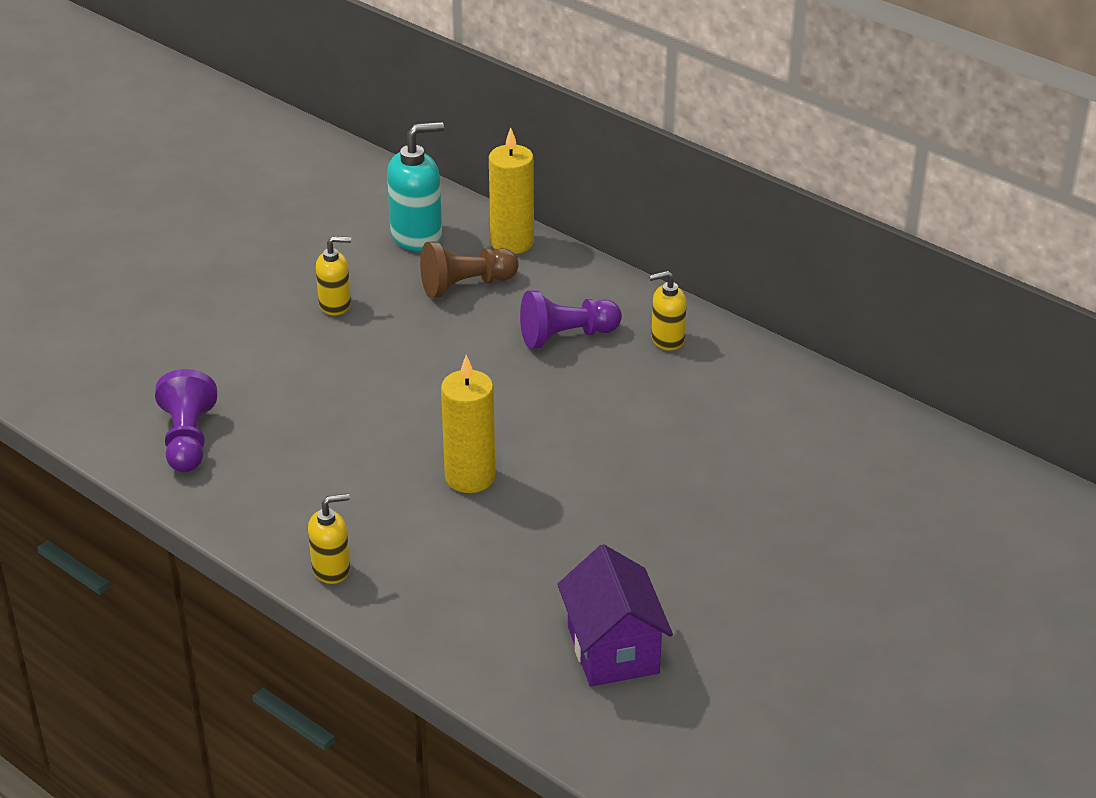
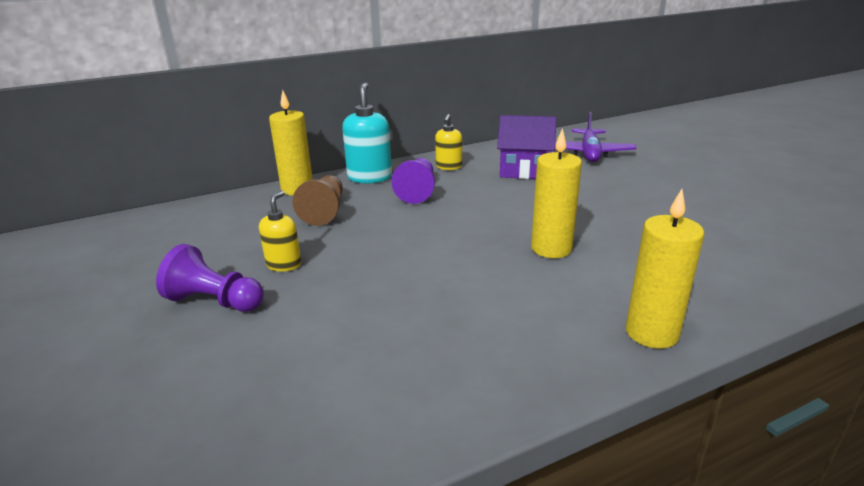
camera: 65 degrees left, 10 degrees down
purple pawn [155,369,217,472] -> purple pawn moved to [156,244,264,312]
yellow soap dispenser [308,494,350,584] -> yellow candle [626,189,704,349]
turquoise soap dispenser [387,122,444,251] -> turquoise soap dispenser moved to [342,82,392,184]
purple house [557,544,673,687] -> purple house moved to [497,115,557,179]
none -> purple plane [555,112,637,162]

